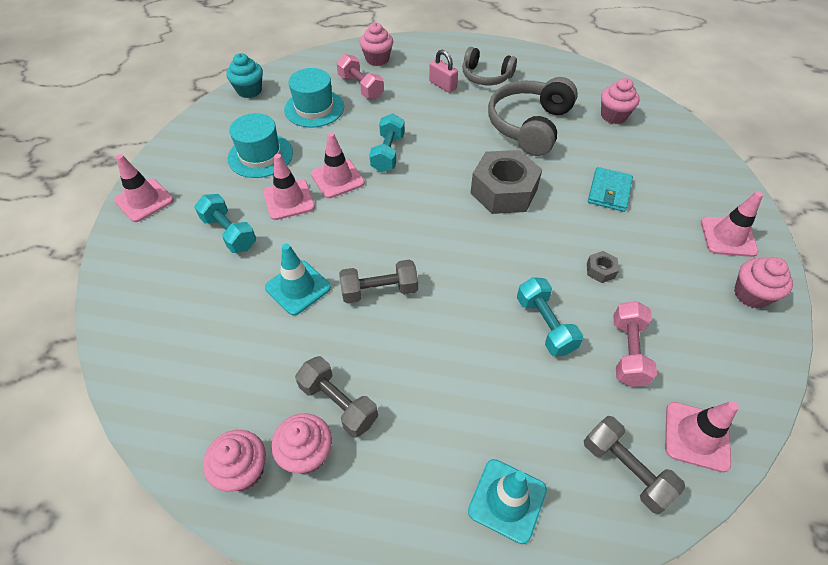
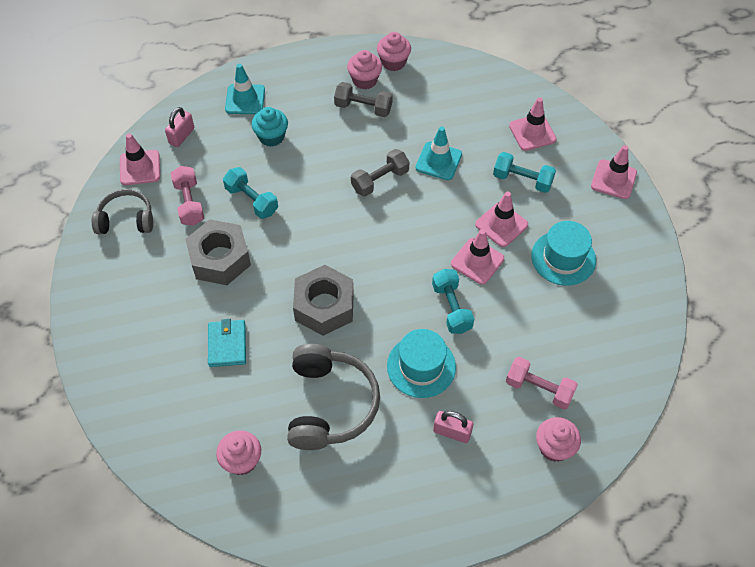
camera: 155 degrees right, 5 degrees up
turquoise cupcake [226,53,263,98] -> turquoise cupcake moved to [251,107,288,147]
turquoise hat [284,68,344,127] -> turquoise hat moved to [387,329,456,398]
grey headphones [462,47,517,85] -> grey headphones moved to [92,189,153,234]
grey dumbbell [584,416,686,514] -> pink padlock [165,107,194,147]
grey nut [587,251,619,283] -> grey nut [185,219,251,285], size x2.42
pink traffic cone [701,191,763,257] -> pink traffic cone moved to [509,97,557,151]
pink cupcake [734,257,793,308] -> none

